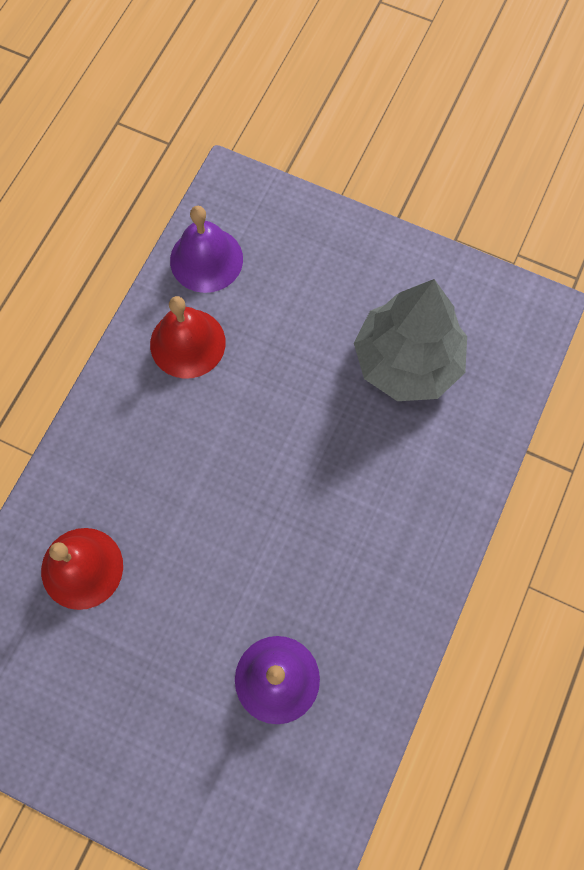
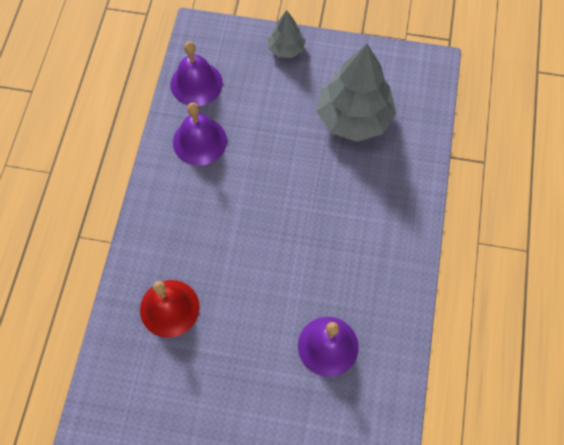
camera: 15 degrees left, 5 degrees down
red bell [150,296,226,379] -> purple bell [173,103,227,166]
none -> grey tree [267,10,306,58]

